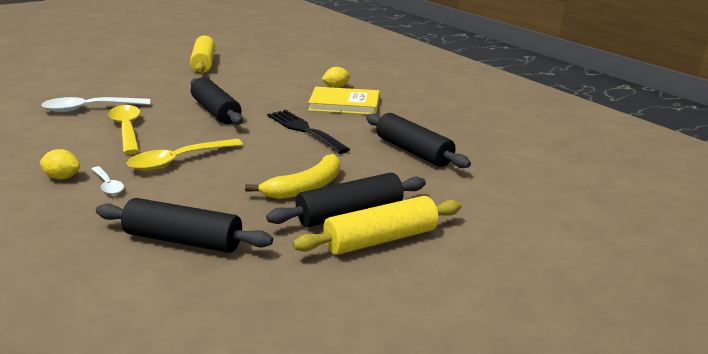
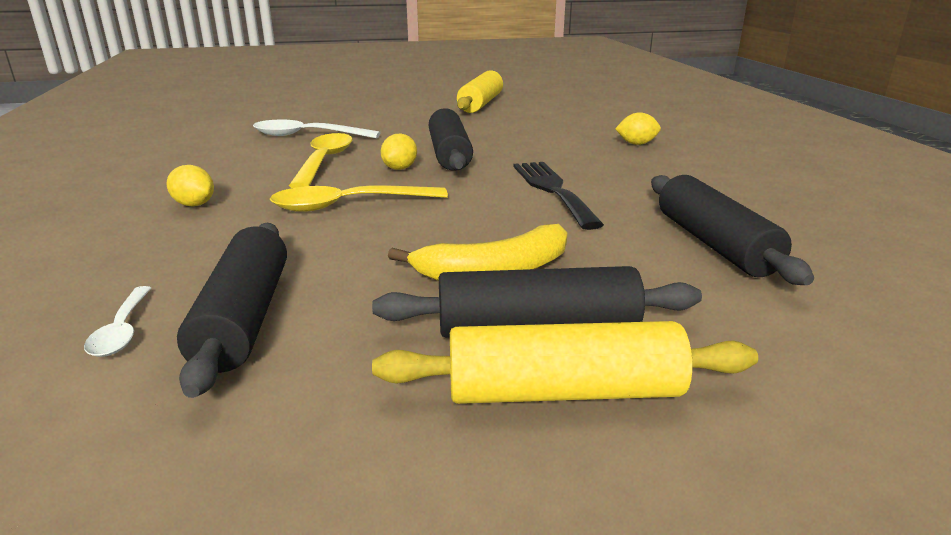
camera: 25 degrees right, 0 degrees up
white spoon [92,166,124,194] -> white spoon moved to [84,286,151,357]
black rolling pin [96,198,273,253] -> black rolling pin turned 45 degrees clockwise [177,223,287,398]
yellow book [308,87,379,114] -> none
none -> yellow lemon [381,133,417,170]

